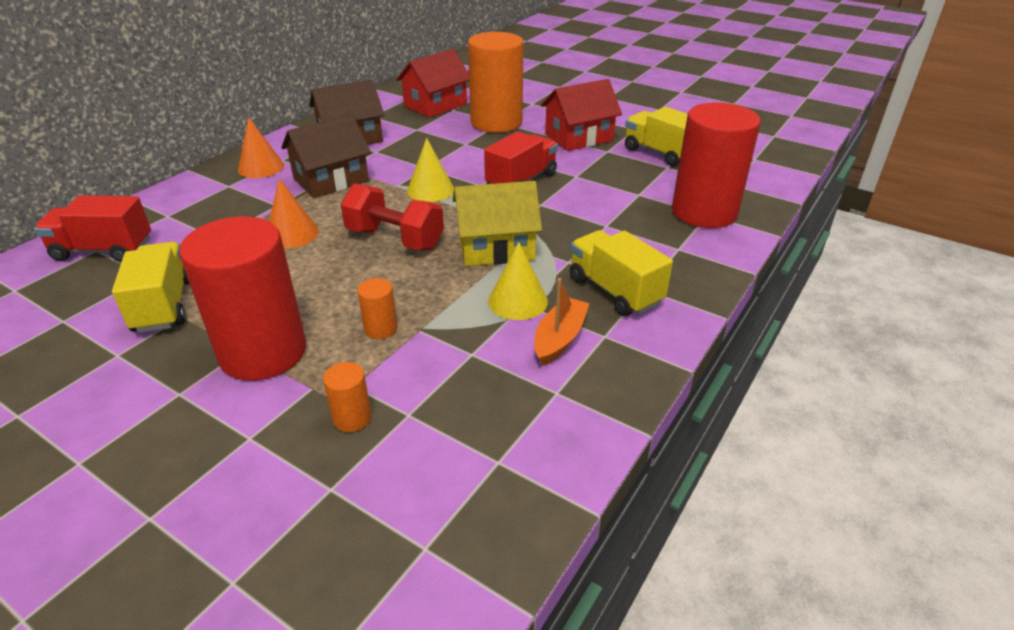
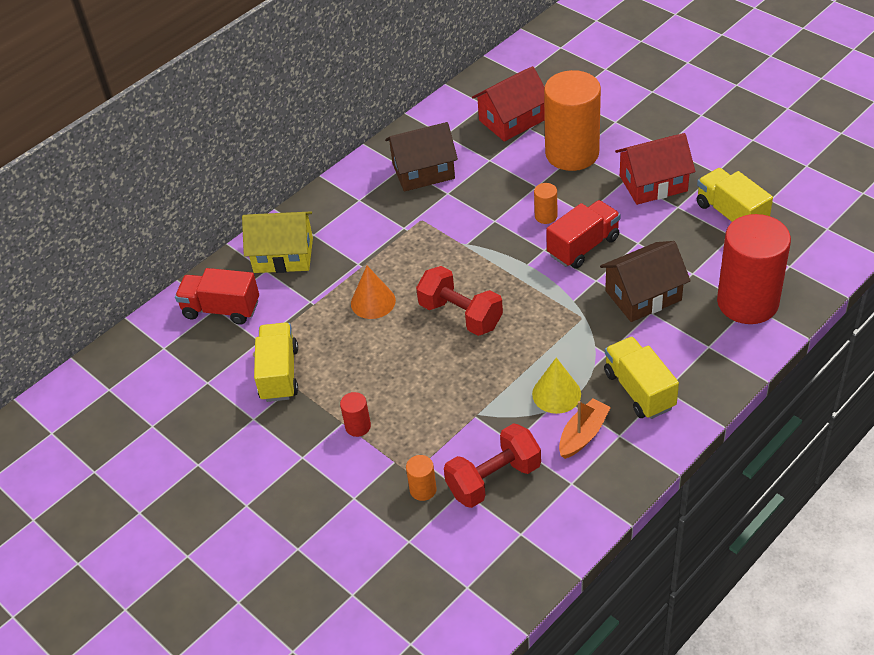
camera: 15 degrees right, 10 degrees up
red cylinder [179,216,306,381] -> red cylinder [340,392,371,437], size x0.40
orange cone [238,117,284,178] -> none
brown house [281,114,371,198] -> brown house moved to [600,241,691,322]
orange cylinder [357,278,397,339] -> orange cylinder moved to [534,183,557,224]
yellow cone [407,138,454,202] -> none
yellow house [453,181,542,266] -> yellow house moved to [242,212,313,273]
none -> red dumbbell [444,423,541,508]

